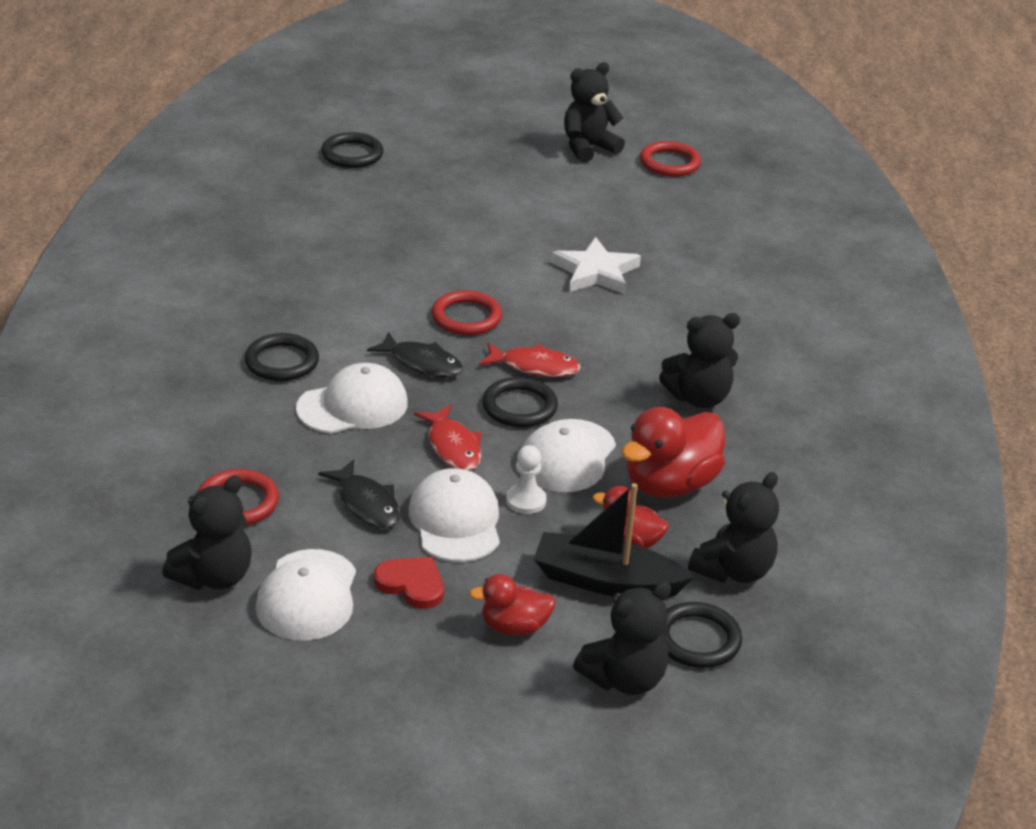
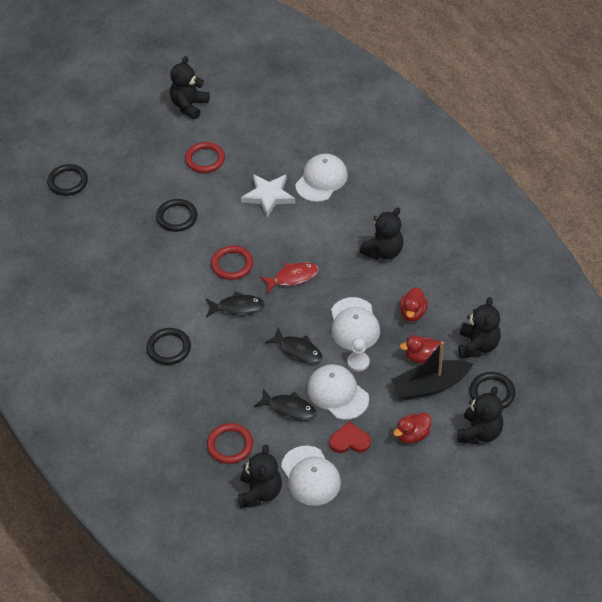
camera: 30 degrees left, 15 degrees up
white cap [296,363,408,434] -> white cap moved to [295,154,348,202]
red fish [414,405,482,471] -> black fish [265,328,323,365]
black ring [482,377,558,427] -> black ring moved to [156,199,197,232]
red duck [622,407,725,498] -> red duck [400,287,428,321], size x0.58
red ring [640,141,701,177] -> red ring moved to [185,142,225,173]

